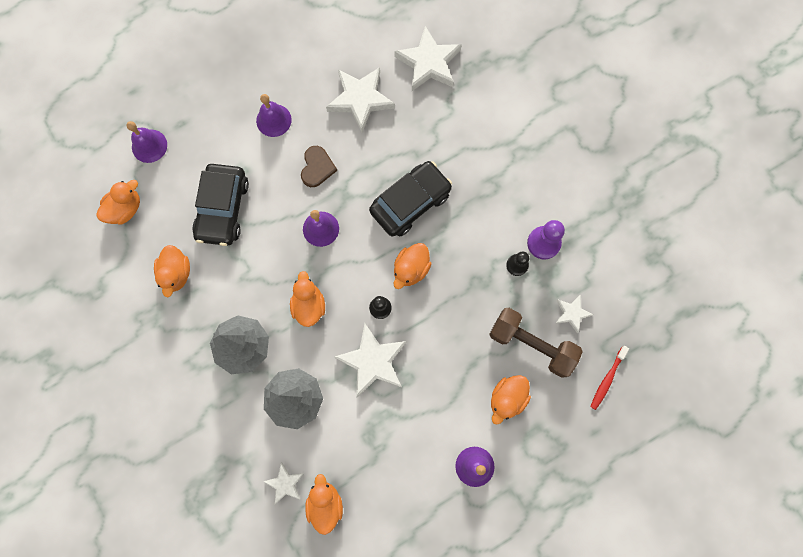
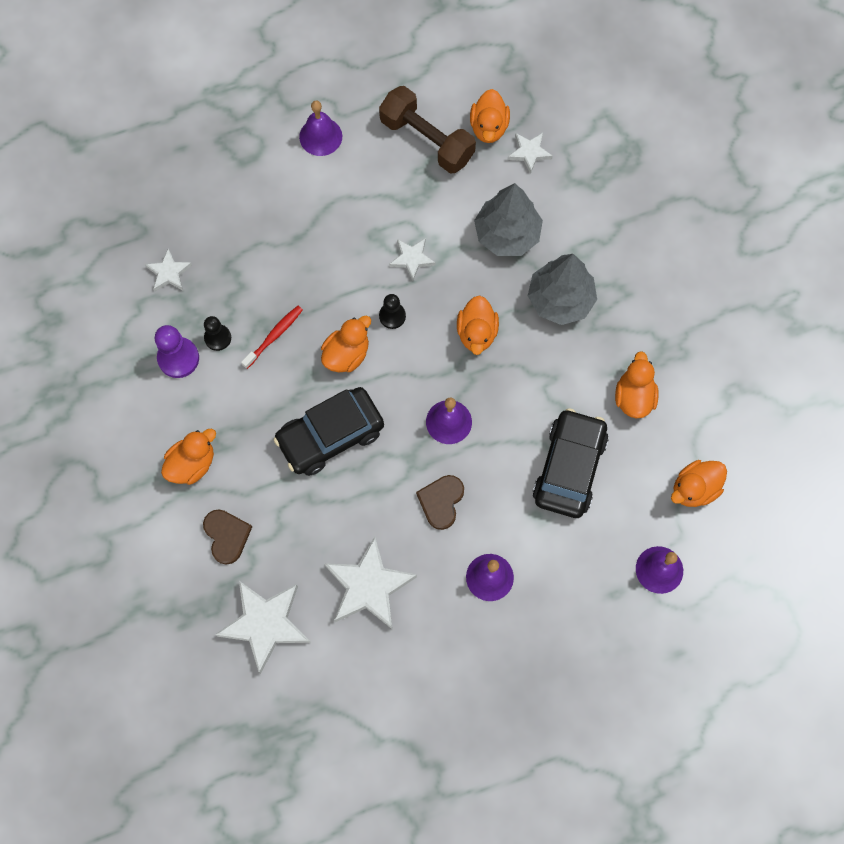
camera: 170 degrees left, 5 degrees down
white star [334,323,406,397] -> white star [389,238,435,281], size x0.53
brown dumbbell [489,308,583,378] -> brown dumbbell moved to [379,86,476,173]
orange duck [491,375,531,425] -> orange duck moved to [161,429,216,485]
red toothbrush [590,346,629,410] -> red toothbrush moved to [241,306,303,369]
none -> brown heart [203,509,252,565]

